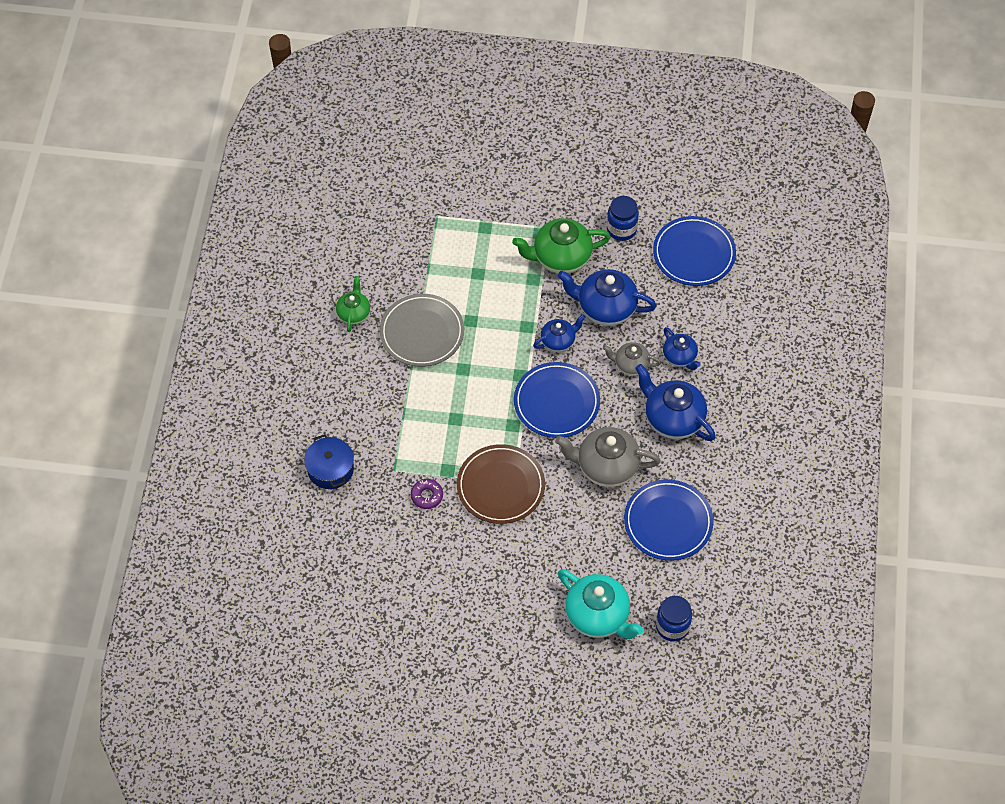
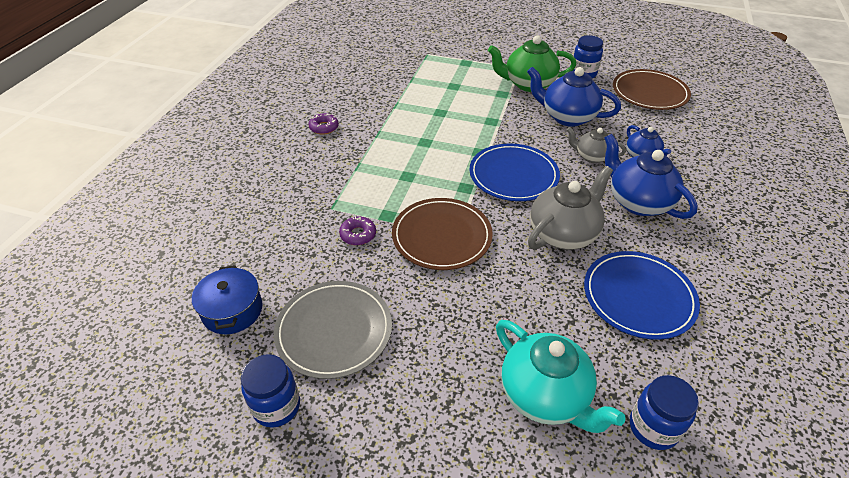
camera: 10 degrees right, 15 degrees down
blue pot [304,434,354,489] -> blue pot moved to [192,265,262,334]
green teapot [336,276,370,332] -> none
grey plate [380,294,464,367] -> grey plate moved to [274,281,392,379]
blue teapot [533,314,586,352] -> none
grey teapot [555,427,661,487] -> grey teapot turned 120 degrees clockwise [528,166,613,250]
blue plate [653,216,736,286] -> brown plate [613,69,691,110]
none -> blue jar [241,354,300,428]
none -> purple donut [308,113,339,134]

